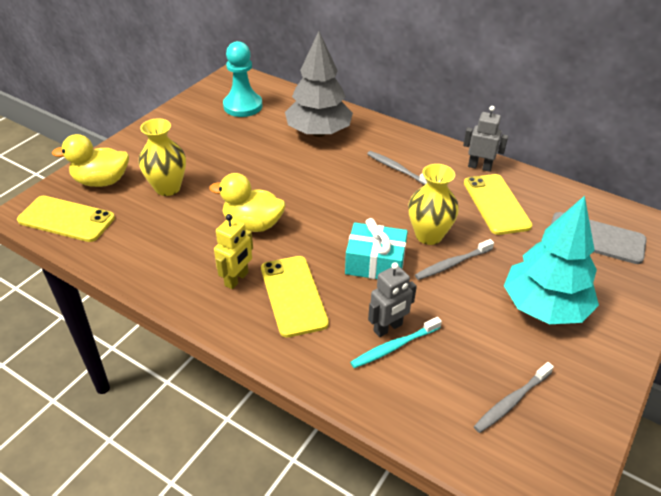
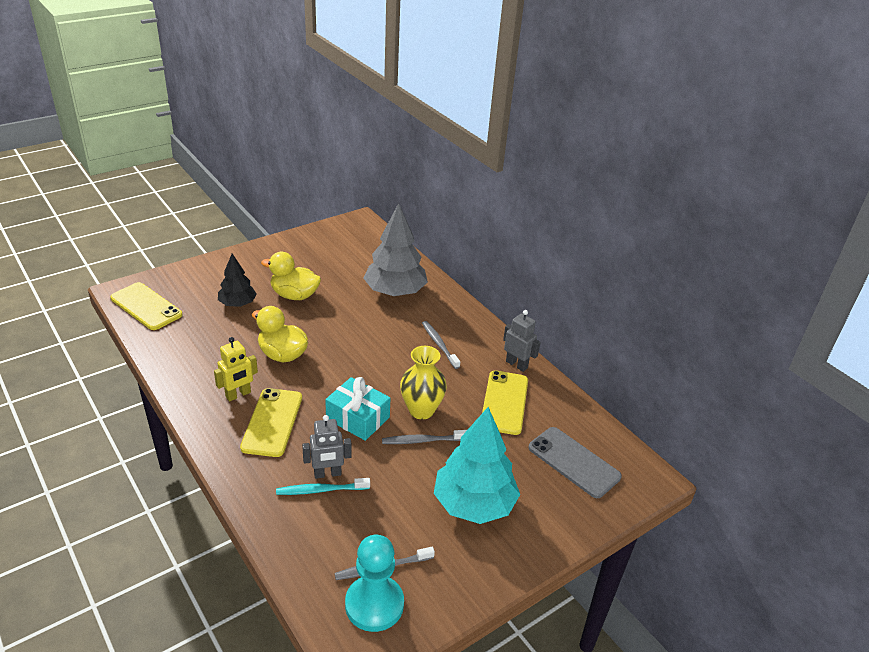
camera: 20 degrees right, 5 degrees down
yellow duck [52,134,129,187] -> yellow duck moved to [261,252,321,300]
yellow vase [139,118,186,196] -> black tree [218,254,257,307]
turquoise pawn [223,41,262,117] -> turquoise pawn moved to [345,535,404,632]

